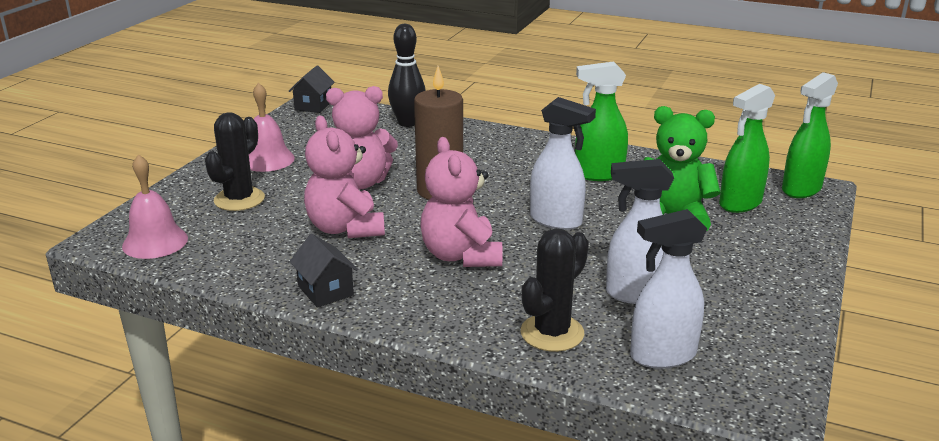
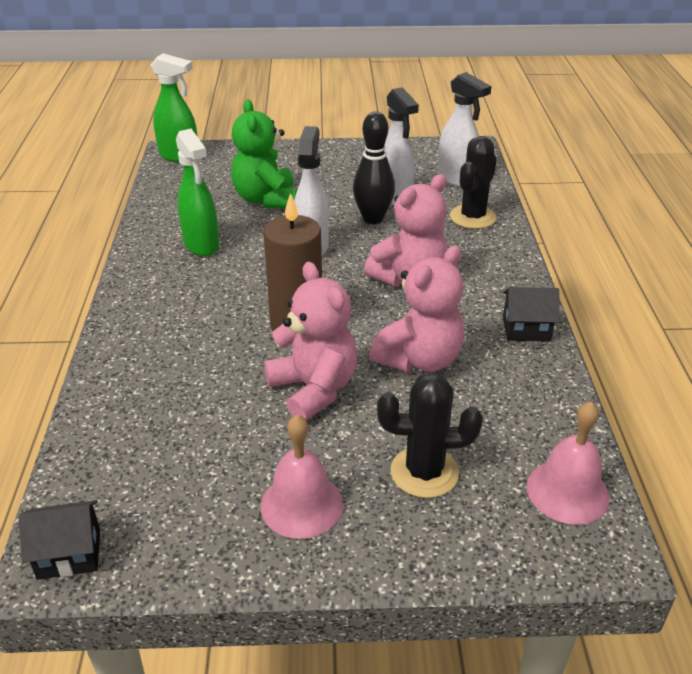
camera: 115 degrees left, 10 degrees up
black house [289,234,358,308] -> black house turned 60 degrees clockwise [503,287,559,342]
black bowling pin [388,24,426,127] -> black bowling pin moved to [353,112,395,224]
black cactus [521,228,589,352] -> black cactus turned 75 degrees counterclockwise [450,136,497,229]
green spray bottle [719,84,775,213] -> none

